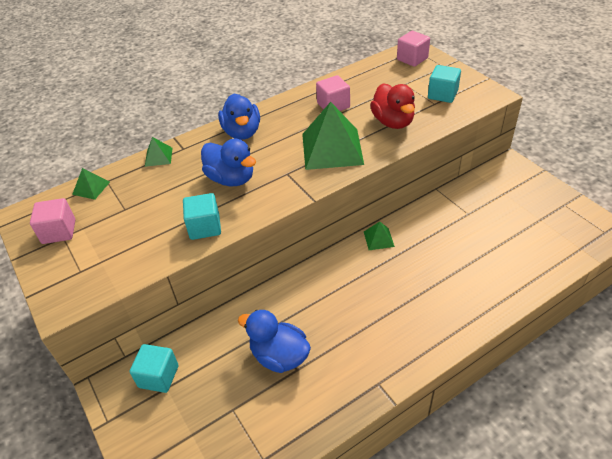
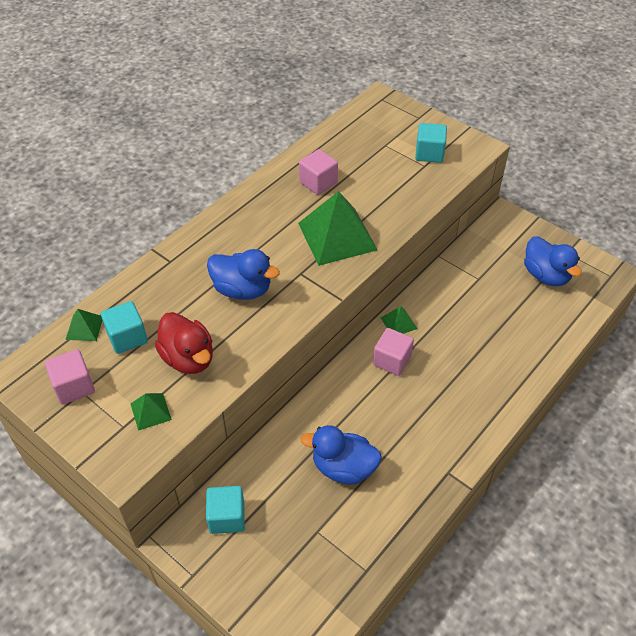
camera: 20 degrees left, 5 degrees up
green pyramid [145,137,172,167] -> green pyramid moved to [131,393,172,431]
turquoise cube [183,193,221,240] -> turquoise cube moved to [101,301,148,354]
blue duck [218,93,260,140] -> blue duck moved to [524,237,582,286]
red duck [370,83,415,129] -> red duck moved to [155,312,213,374]
pink cube [397,31,430,67] -> pink cube moved to [373,328,414,376]

